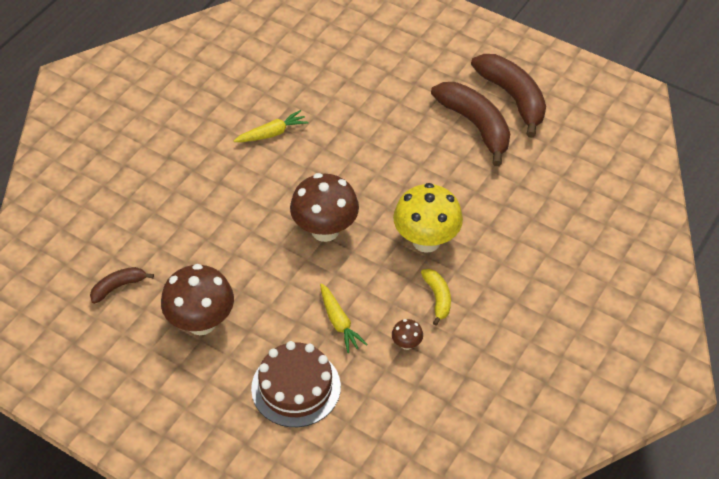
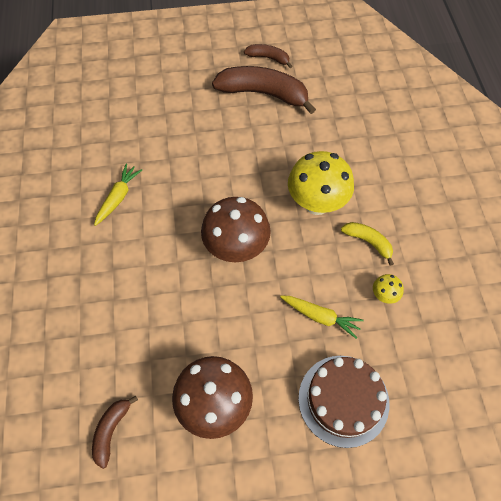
camera: 40 degrees left, 10 degrees up
brown mushroom [392,319,423,350] -> yellow mushroom [373,274,404,304]
brown banana [471,54,546,138] -> brown banana [244,44,292,68], size x0.51

